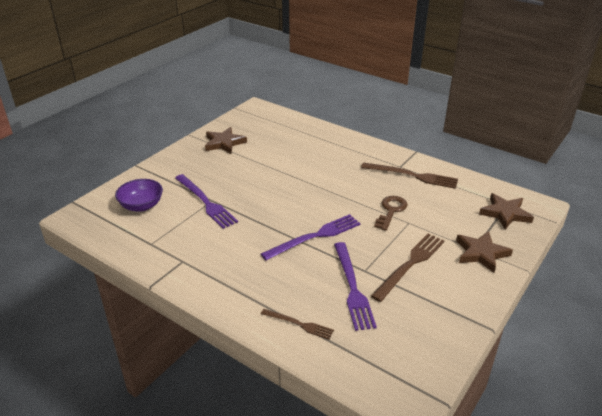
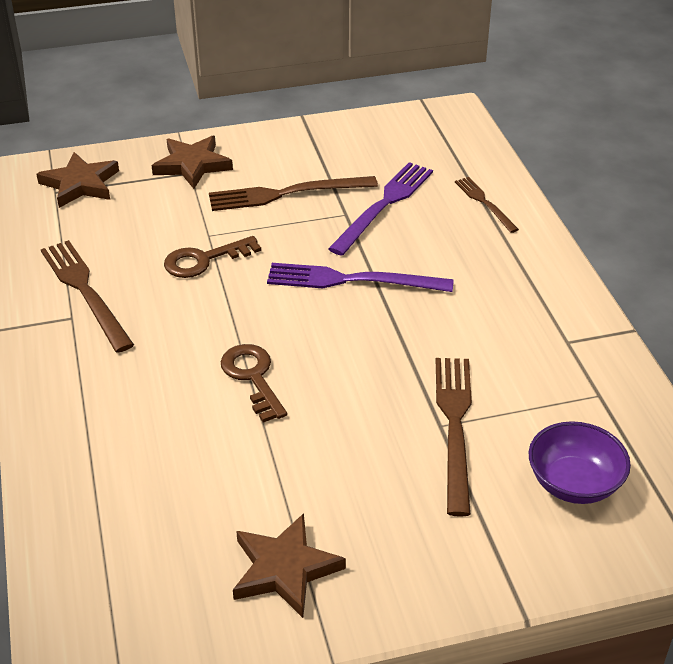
camera: 140 degrees left, 5 degrees up
purple fork [175,174,238,229] -> brown fork [436,358,472,517]
none -> brown key [221,344,287,422]

